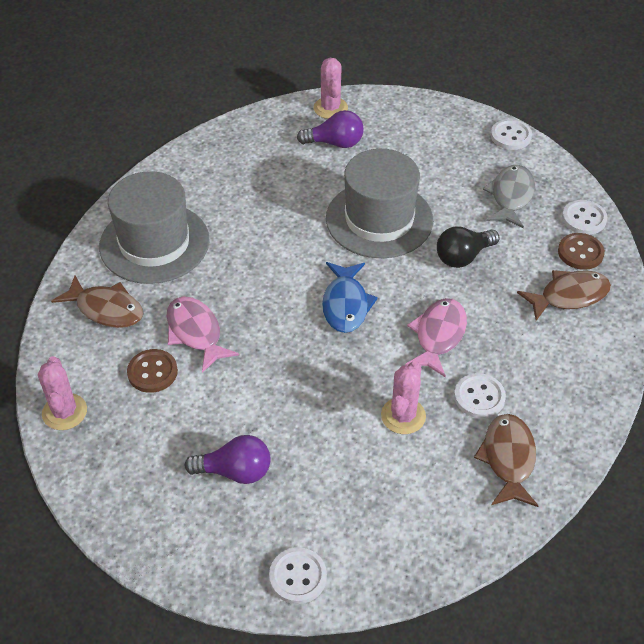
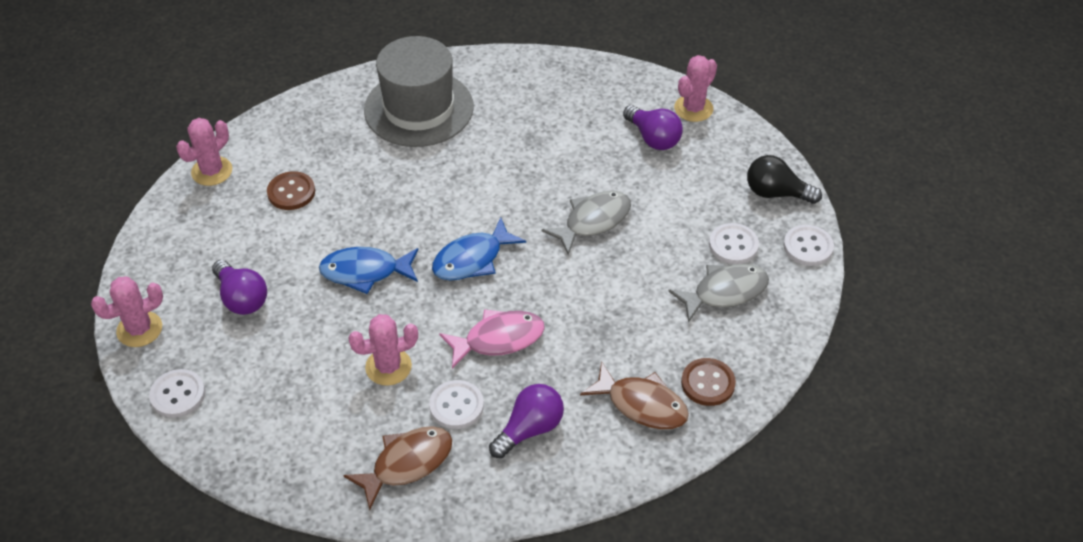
camera: 50 degrees right, 0 degrees up
brown fish [51,275,143,328] -> none
pink fish [166,296,239,373] -> none
grey hat [326,149,433,258] -> grey fish [541,191,631,255]
black light bulb [437,226,500,268] -> black light bulb moved to [747,155,822,204]
white button [562,200,607,235] -> white button moved to [709,223,759,264]
none -> pink cactus [91,276,163,347]
none -> blue fish [319,247,418,294]
none -> purple light bulb [489,384,564,458]

